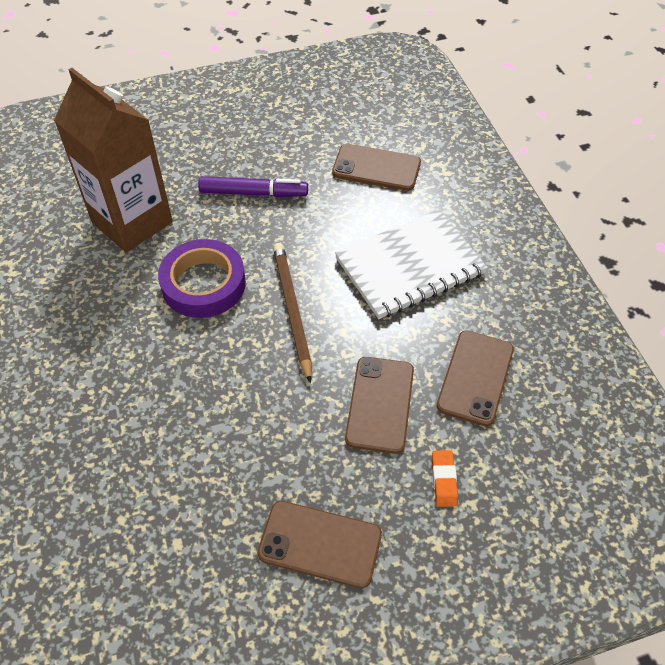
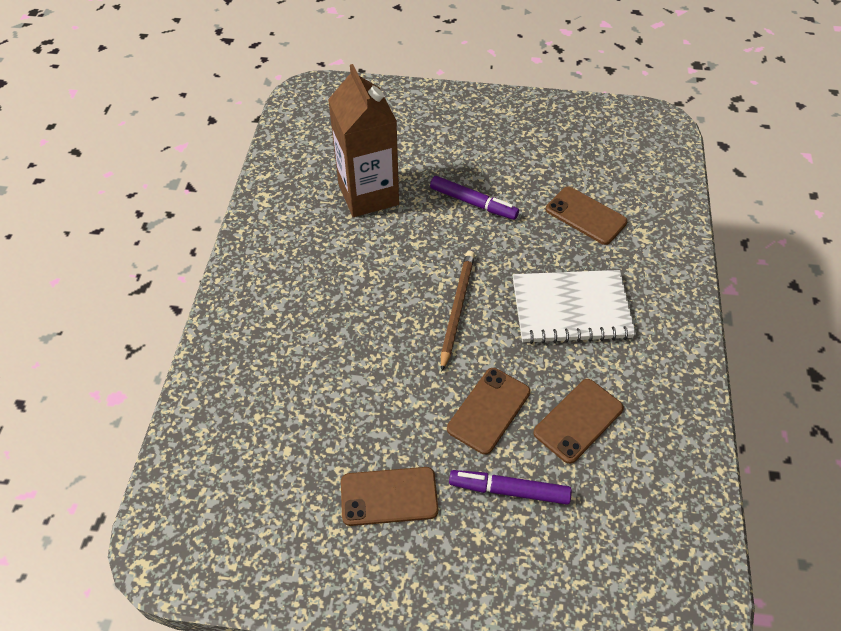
camera: 25 degrees right, 0 degrees up
purple tape [158,239,246,318] -> none
brown phone [258,501,382,588] -> brown phone turned 45 degrees counterclockwise [341,467,438,526]
orange eraser [432,450,458,507] -> purple marker [449,470,572,505]

